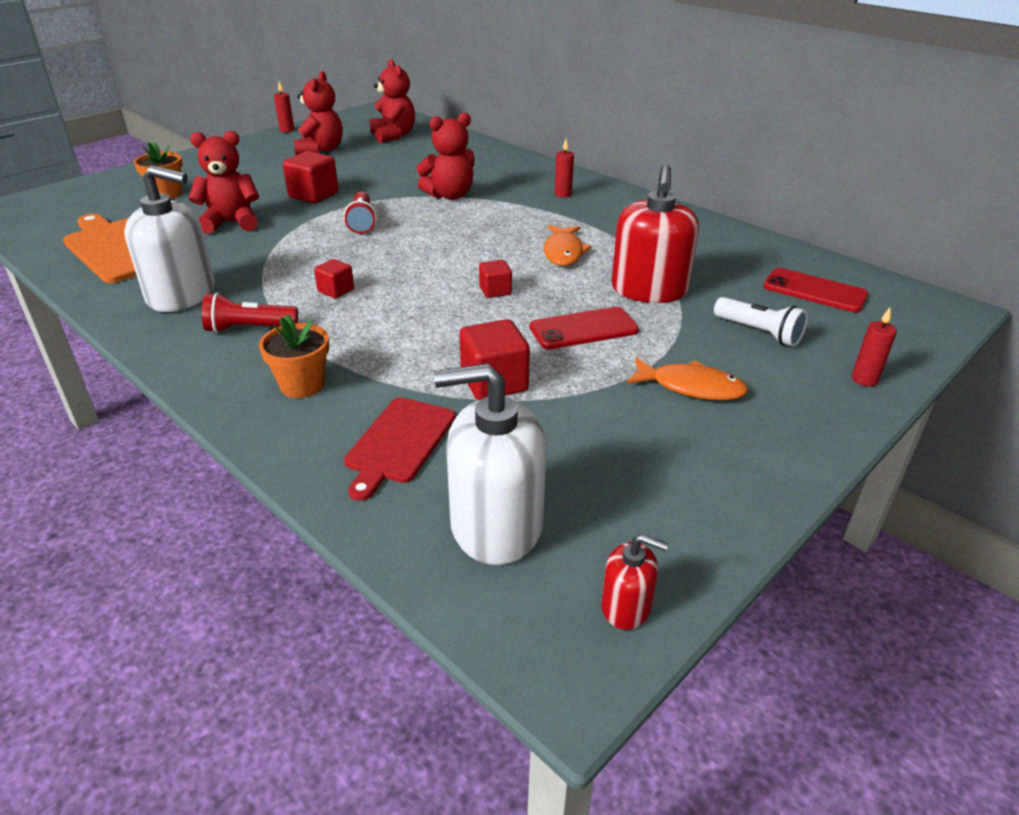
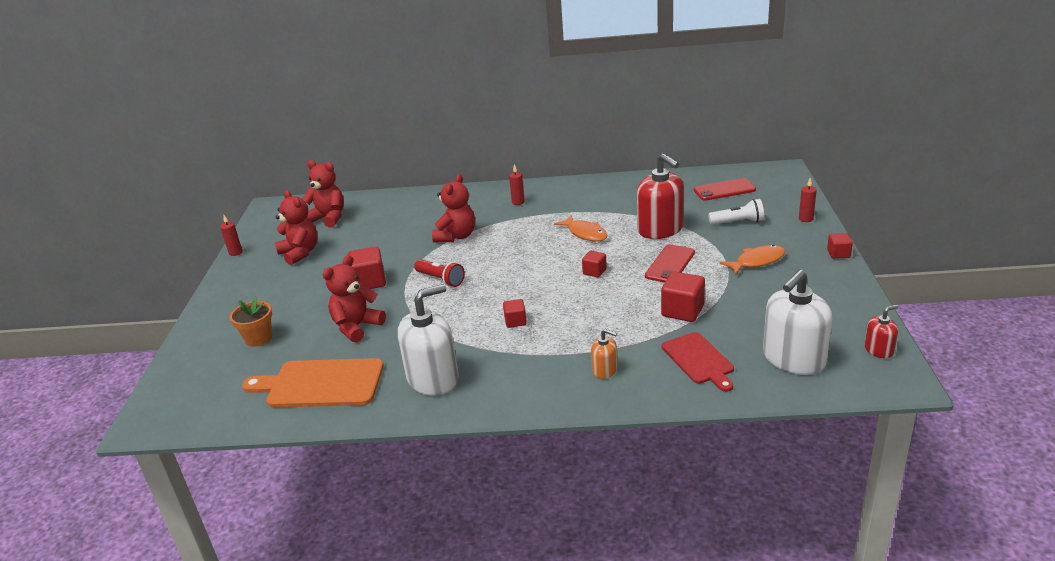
camera: 40 degrees left, 5 degrees down
red flashlight [202,292,298,333] -> none
orange flower pot [259,314,329,398] -> orange soap dispenser [591,329,617,379]
none -> red cube [827,233,853,259]

